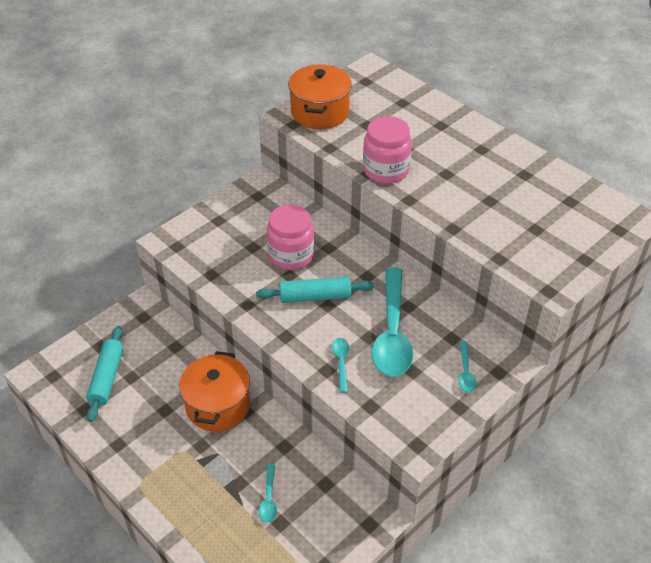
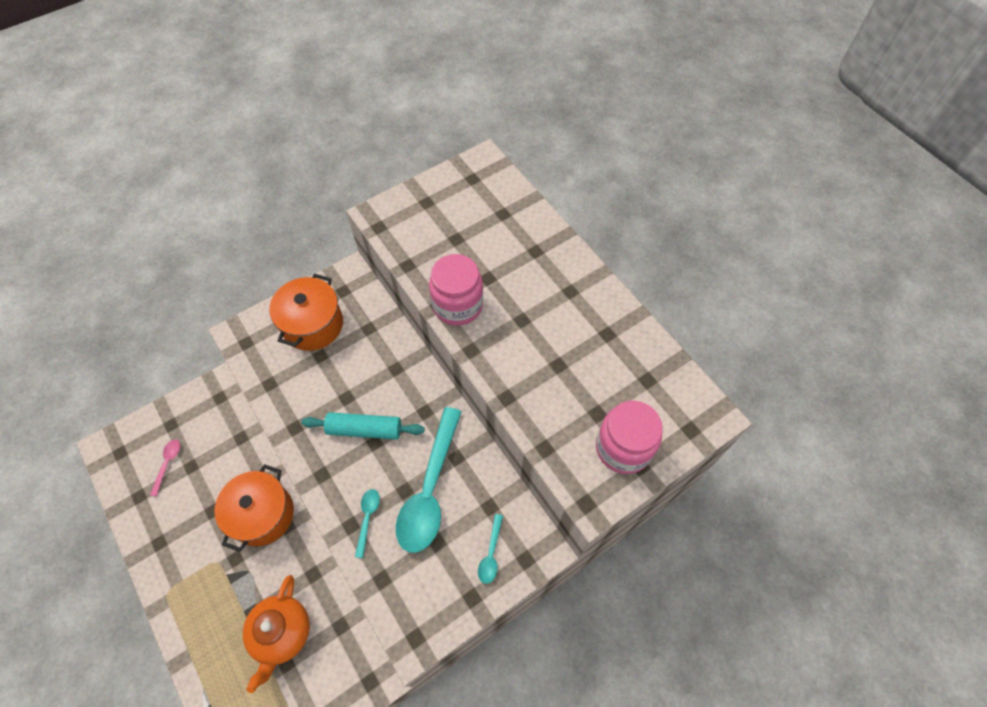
camera: 10 degrees right, 15 degrees up
turquoise rolling pin [86,326,123,422] -> pink spoon [150,439,180,497]
turquoise spoon [258,464,277,523] -> orange teapot [243,575,310,693]
pink jar [267,204,314,270] -> pink jar moved to [596,401,663,474]
orange pot [288,64,352,129] -> orange pot moved to [269,273,343,351]

